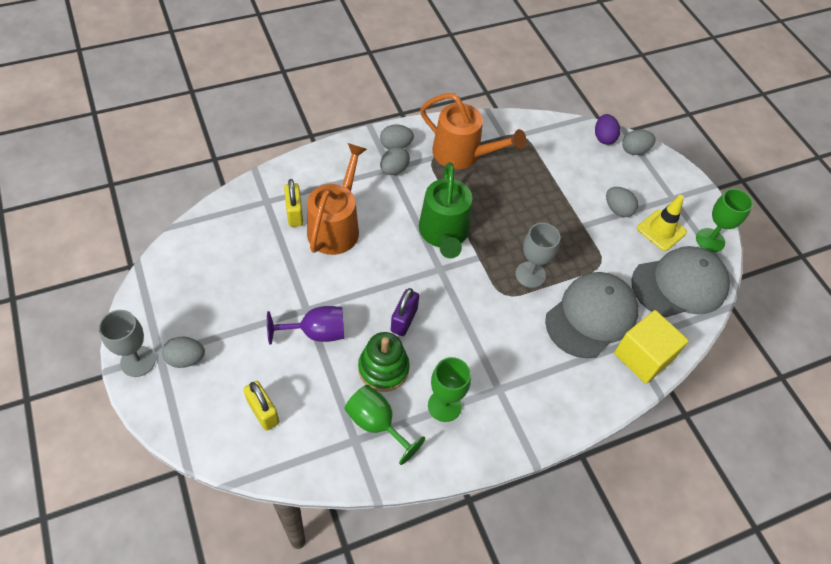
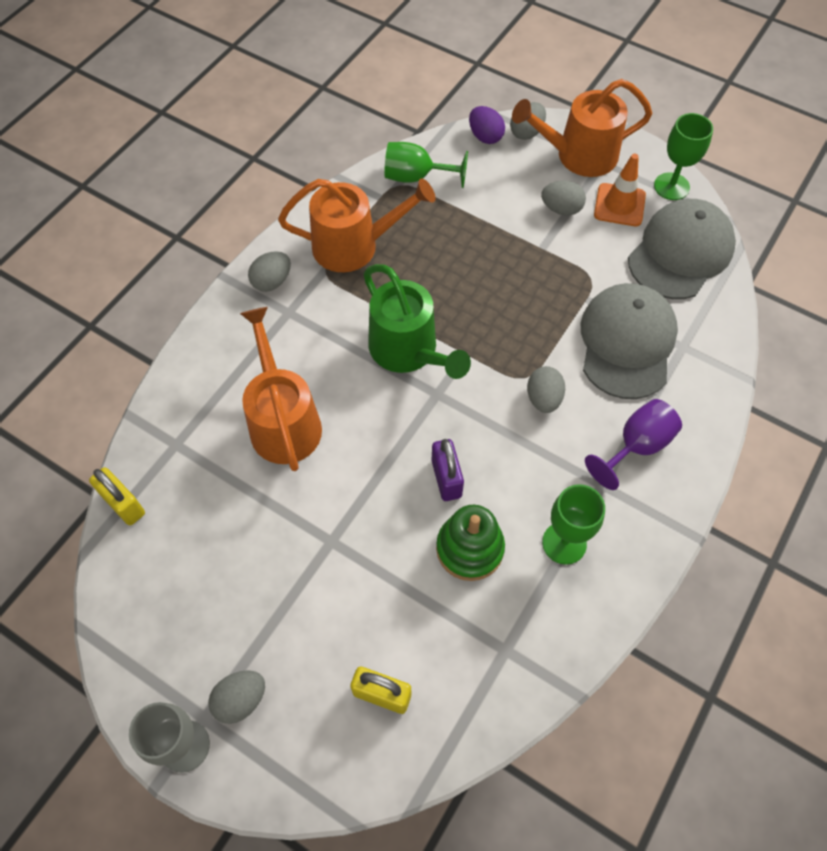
camera: 30 degrees left, 5 degrees up
purple goblet [267,306,344,345] -> purple goblet moved to [585,399,682,490]
yellow padlock [284,179,303,227] -> yellow padlock moved to [89,467,145,525]
green goblet [344,385,425,465] -> green goblet moved to [384,142,468,188]
grey egg [380,147,410,175] -> grey egg moved to [527,366,565,413]
grey goblet [516,223,560,288] -> none
yellow cube [614,310,689,384] -> none
yellow traffic cone [637,195,687,251] -> orange traffic cone [594,154,646,226]
none -> orange watering can [512,79,653,177]

